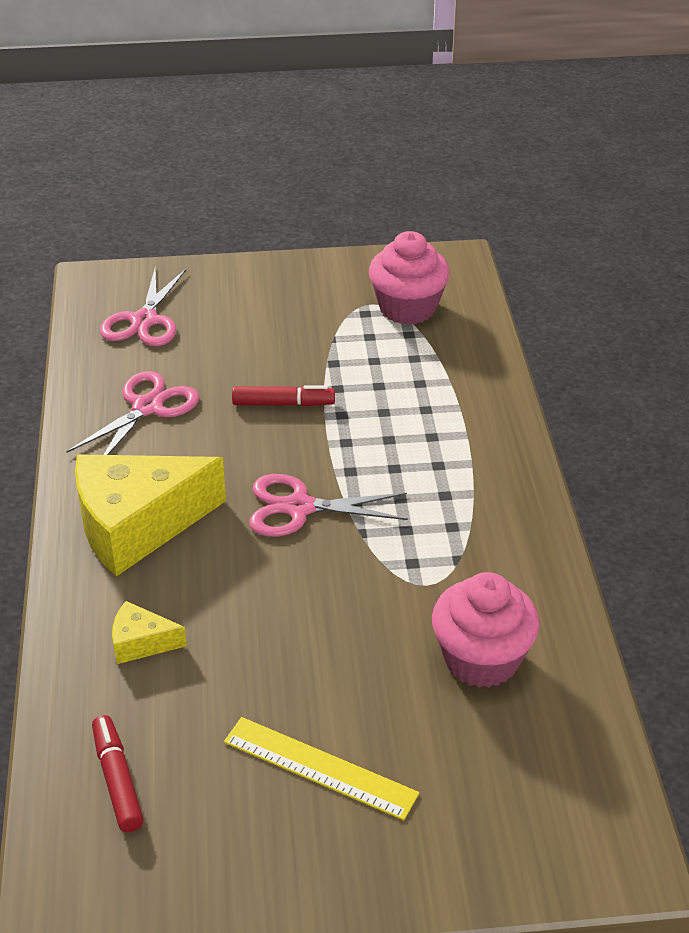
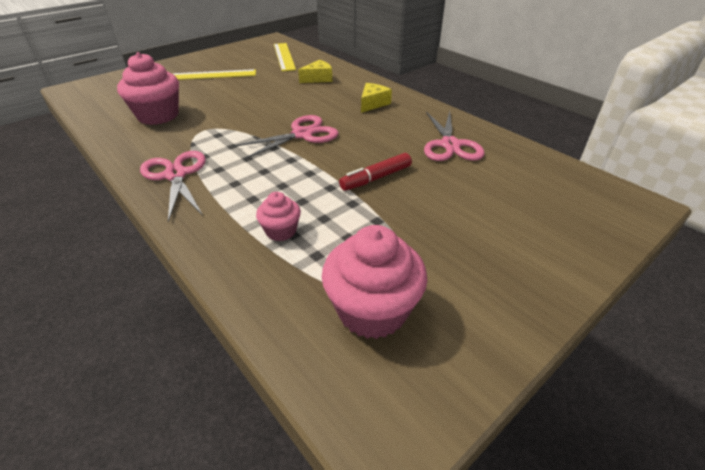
camera: 145 degrees right, 0 degrees up
yellow cheese [75,454,226,576] -> yellow cheese [361,83,392,113], size x0.45
red marker [92,715,144,832] -> yellow ruler [274,43,296,71]
pink scissors [100,266,187,346] -> pink scissors moved to [140,151,206,222]
none -> pink cupcake [256,192,301,241]

